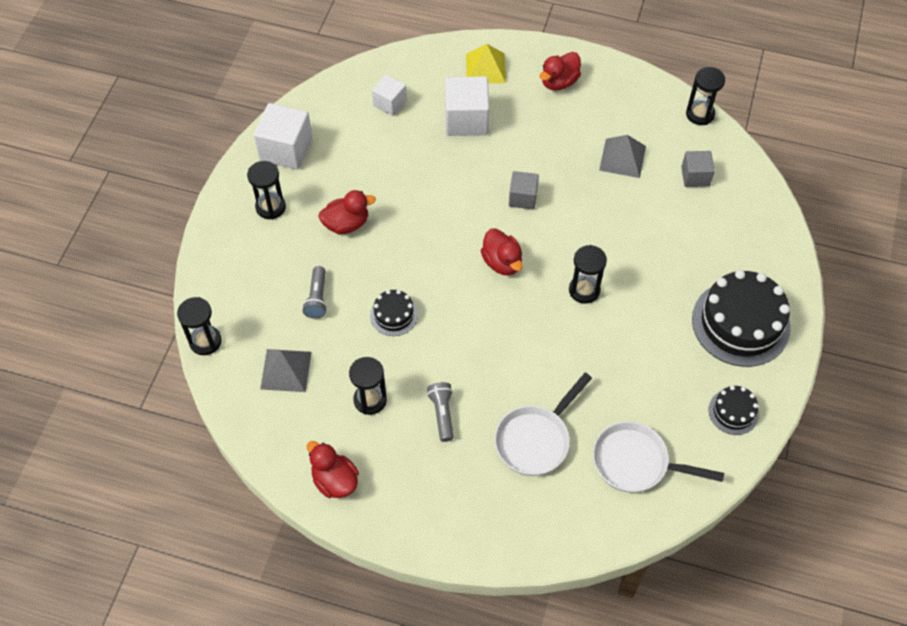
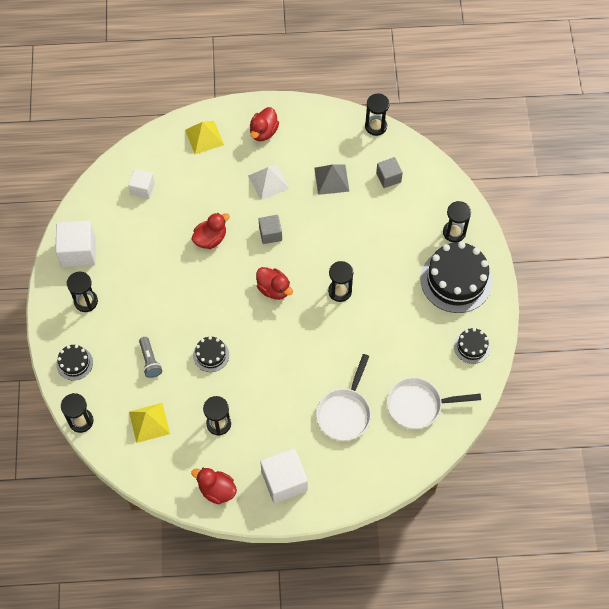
camera: 20 degrees left, 5 degrees up
grey pyramid [260,349,311,392] -> yellow pyramid [129,403,170,443]
red duck [319,190,376,234] -> red duck moved to [192,213,230,249]
grey flashlight [427,382,454,442] -> none
white cube [445,76,489,136] -> white cube moved to [260,448,308,503]
none -> black cake [56,345,93,381]
none -> white pyramid [248,164,290,200]
none -> black hourglass [443,201,471,243]

